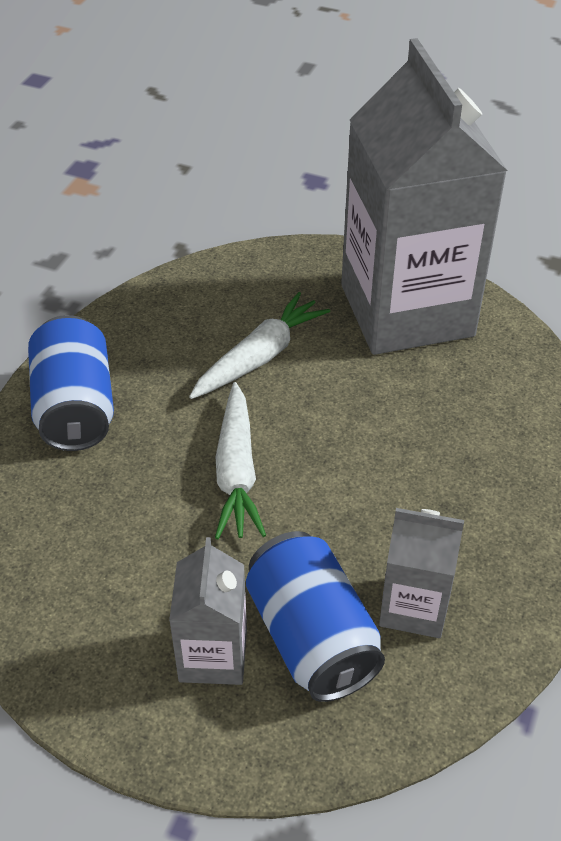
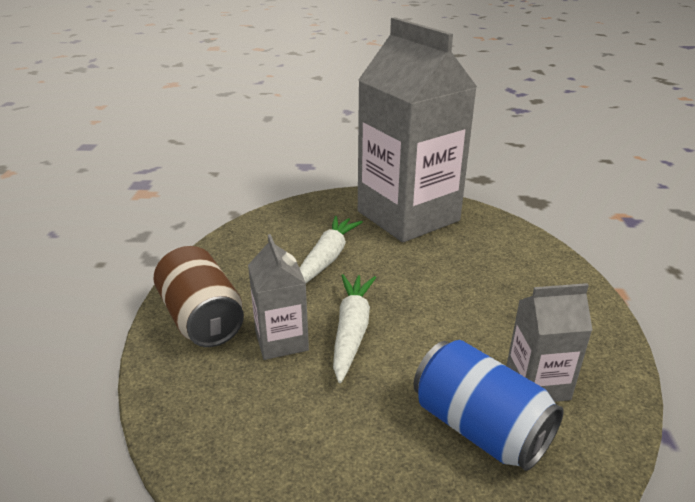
camera: 20 degrees left, 15 degrees down
blue can [28,315,114,451] -> brown can [153,246,244,347]
grey carton [169,537,247,685] -> grey carton moved to [248,234,309,360]
white carrot [215,382,266,539] -> white carrot turned 150 degrees counterclockwise [333,274,376,383]

